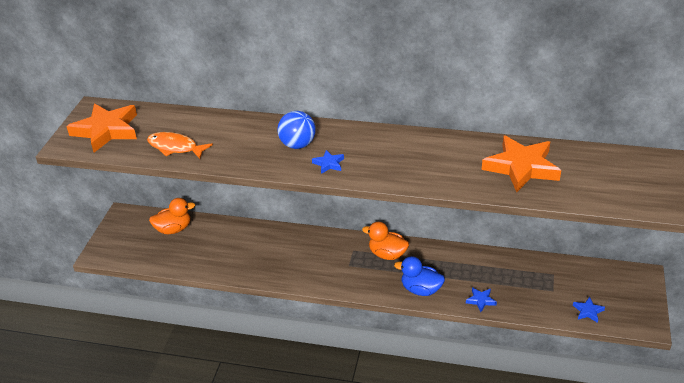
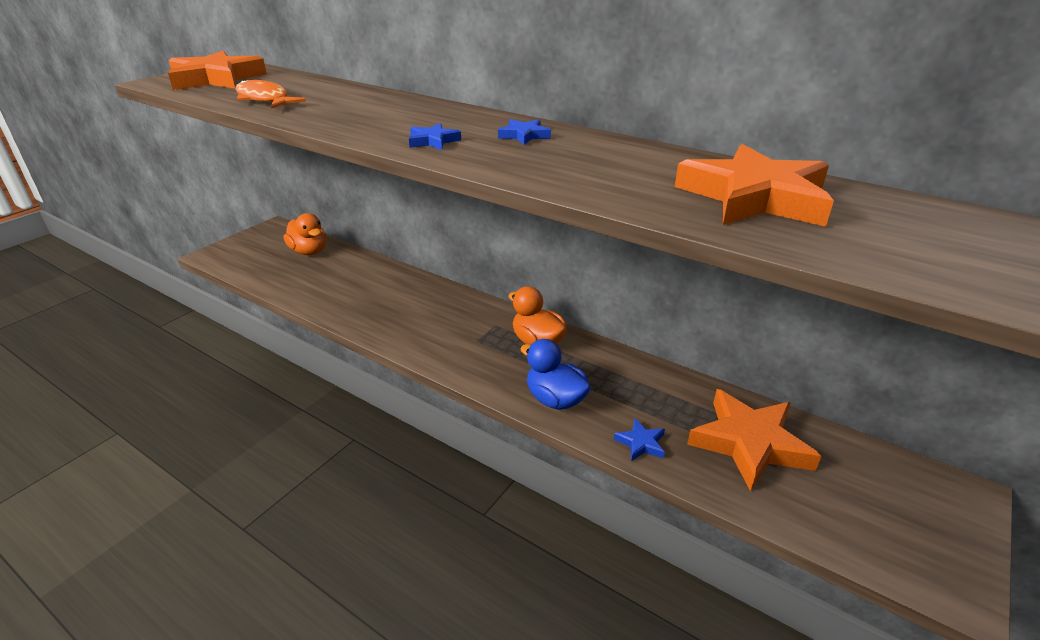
camera: 20 degrees right, 5 degrees down
orange duck [149,198,196,234] -> orange duck turned 45 degrees clockwise [284,213,326,255]
blue ball [277,111,316,149] -> none
blue star [573,297,605,323] -> blue star moved to [498,119,551,145]
none -> orange star [687,389,821,491]

